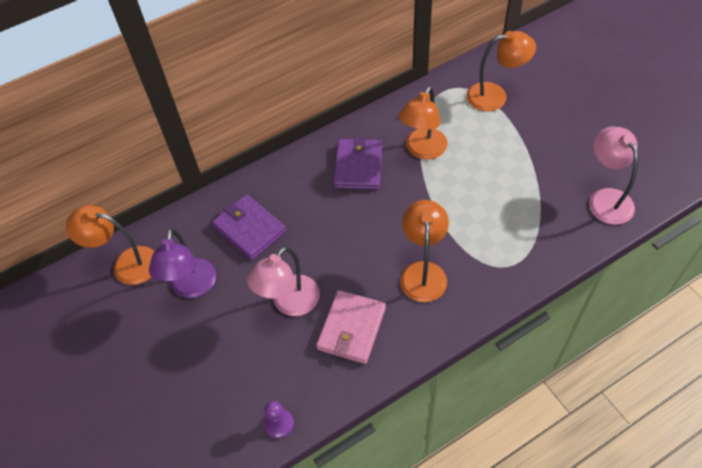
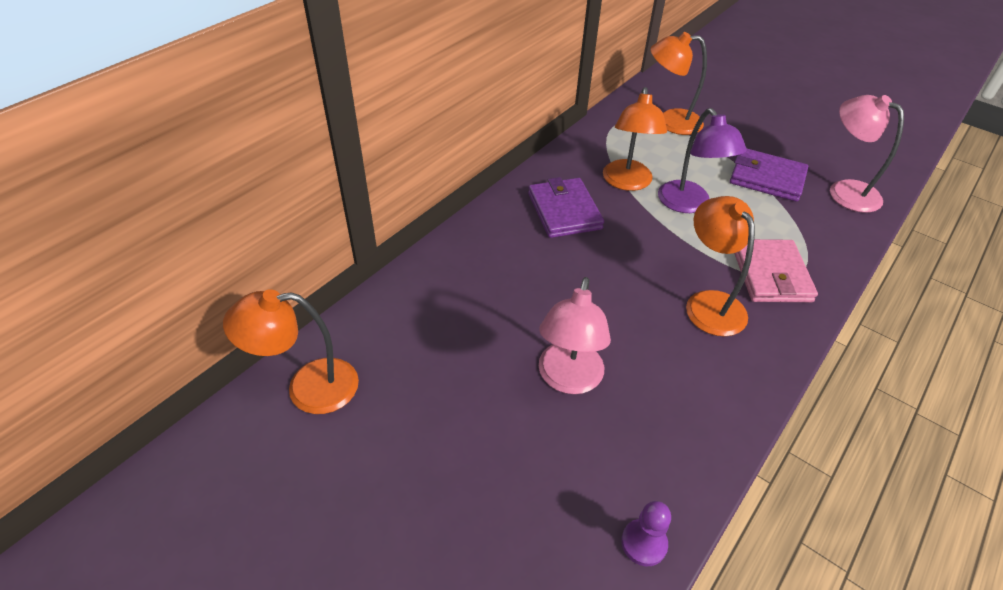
camera: 25 degrees left, 10 degrees down
purple lamp [149,228,216,298] -> purple lamp moved to [658,108,747,213]
purple wallet [212,194,286,260] -> purple wallet moved to [730,149,808,202]
pink wallet [316,290,386,364] -> pink wallet moved to [734,239,818,302]
orange lamp [466,31,536,112] -> orange lamp turned 150 degrees counterclockwise [650,32,707,135]

